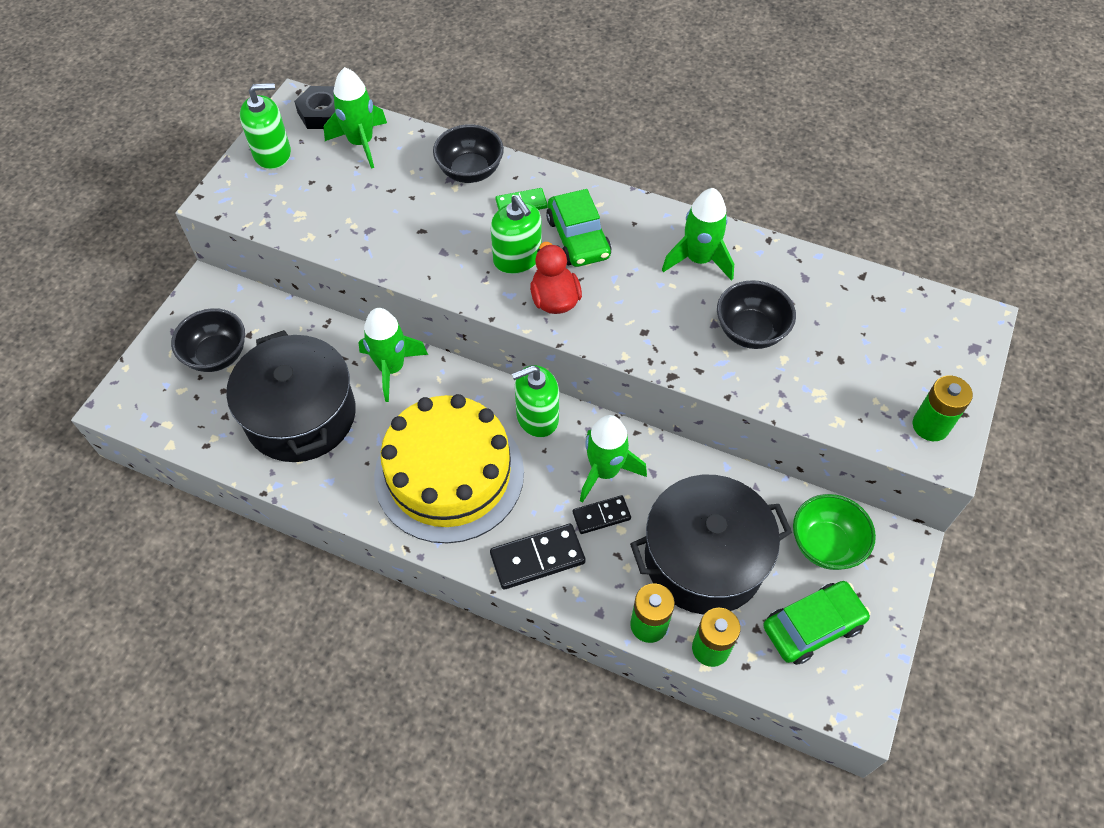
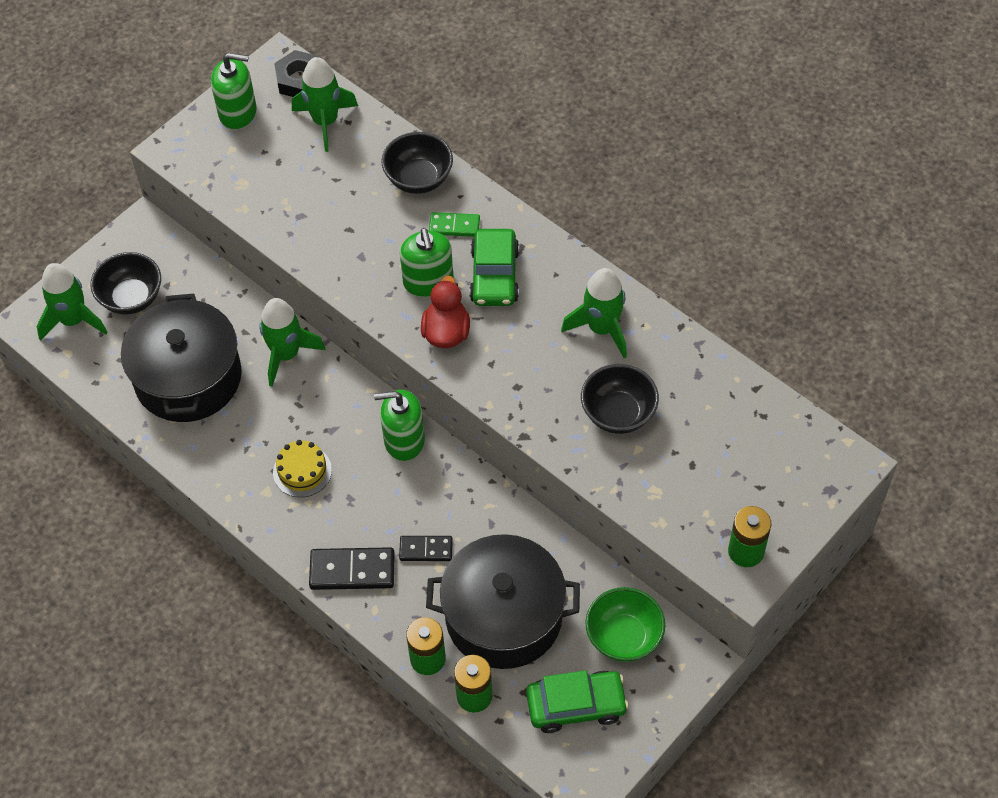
camera: 20 degrees right, 0 degrees up
yellow cake [374,394,524,544] -> yellow cake [273,440,332,497], size x0.41
green rocket [580,415,647,503] -> green rocket moved to [37,263,108,341]

